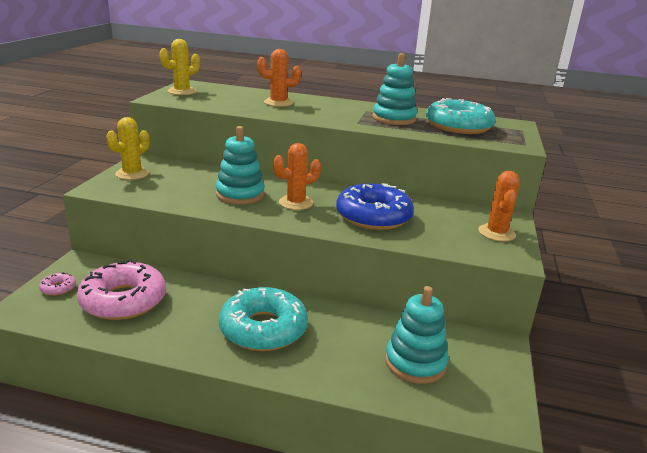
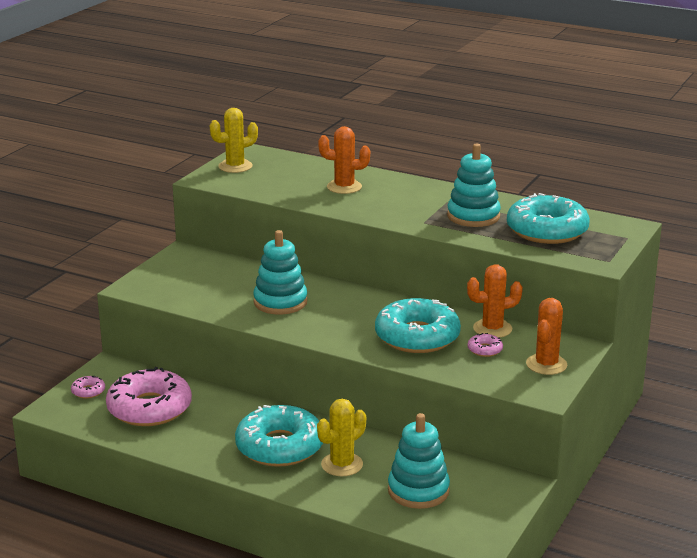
camera: 15 degrees right, 0 degrees up
yellow cactus [106,117,150,180] -> yellow cactus moved to [317,399,366,476]
orange cactus [273,143,321,210] -> orange cactus moved to [467,264,523,338]
blue donut [336,184,414,230] -> turquoise donut [375,298,461,353]
none -> pink donut [467,333,503,357]

